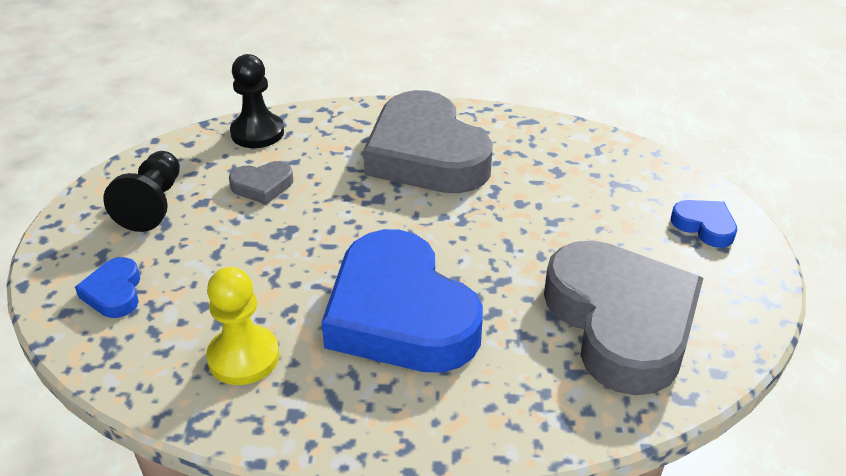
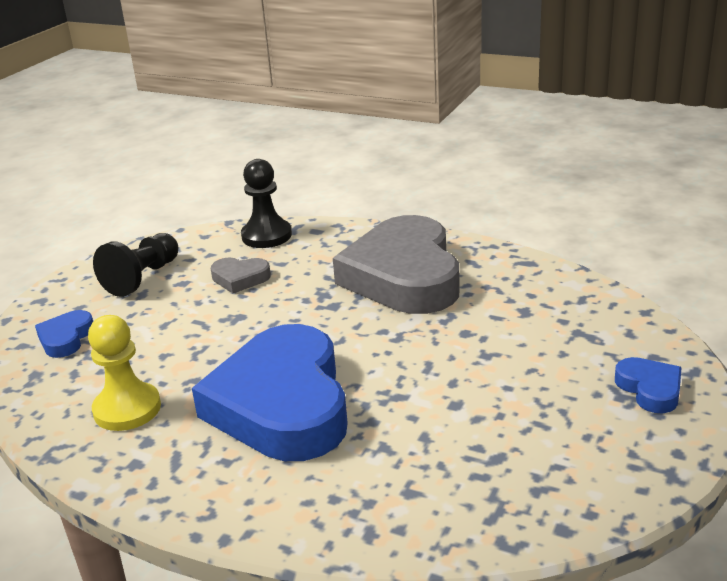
camera: 25 degrees right, 10 degrees down
grey heart [544,240,703,395] -> none

